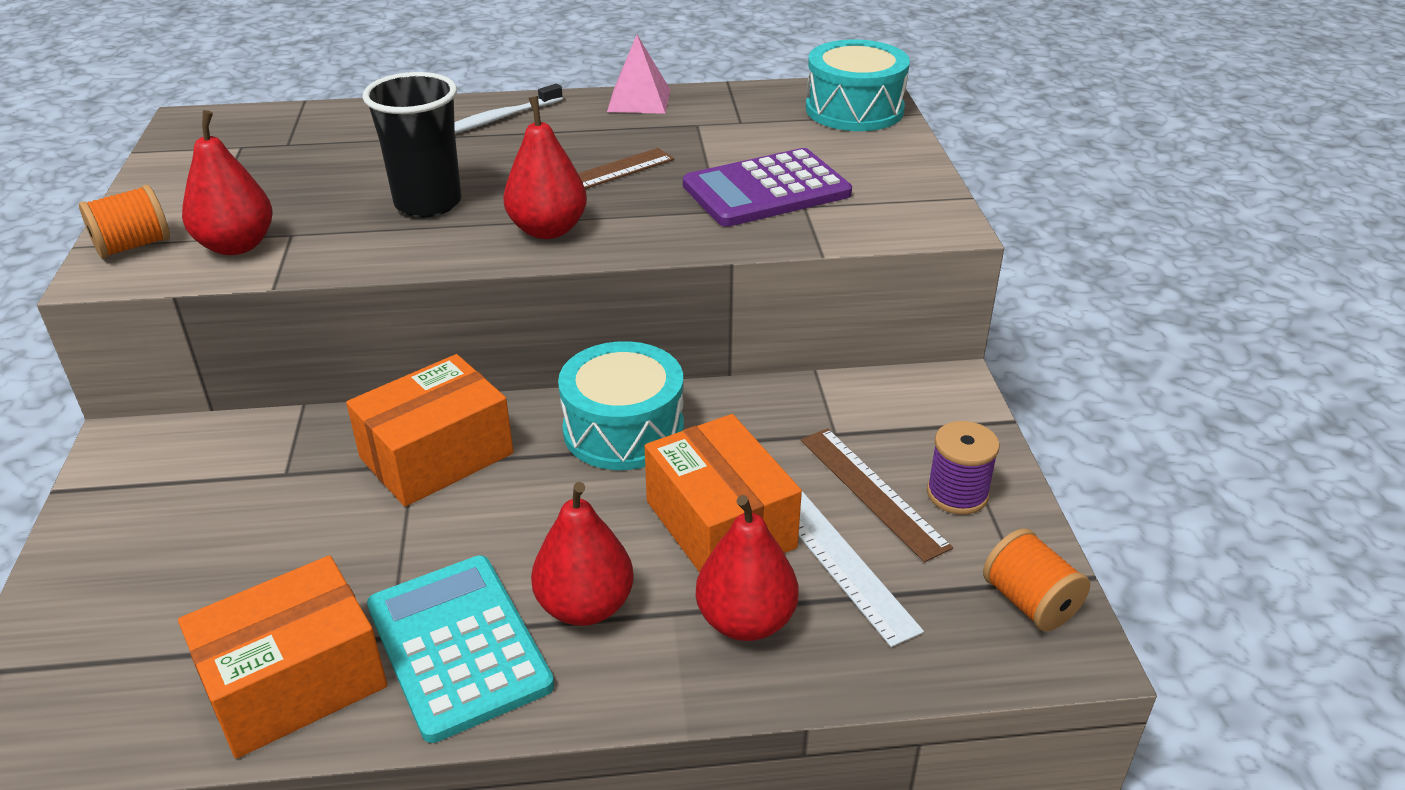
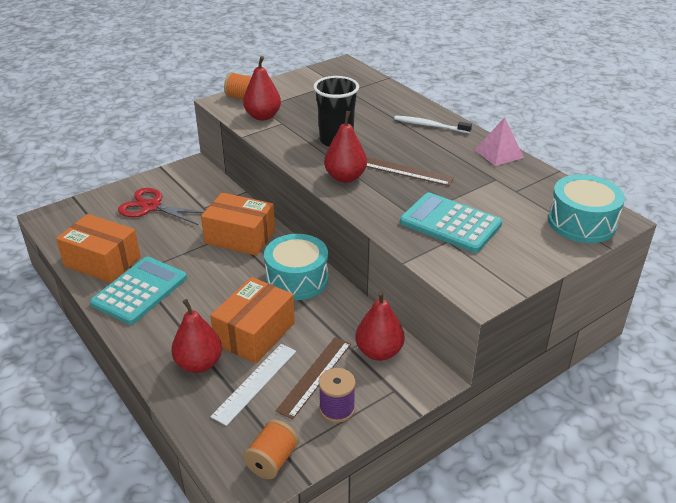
camera: 60 degrees right, 0 degrees up
red pear [531,482,634,626] -> red pear moved to [355,291,404,361]
purple calculator [683,148,852,227] -> turquoise calculator [400,193,502,253]
none -> red scissors [118,188,204,225]

